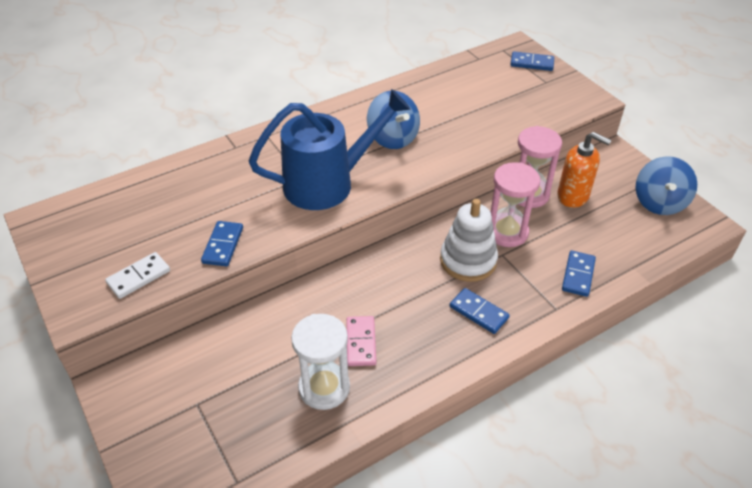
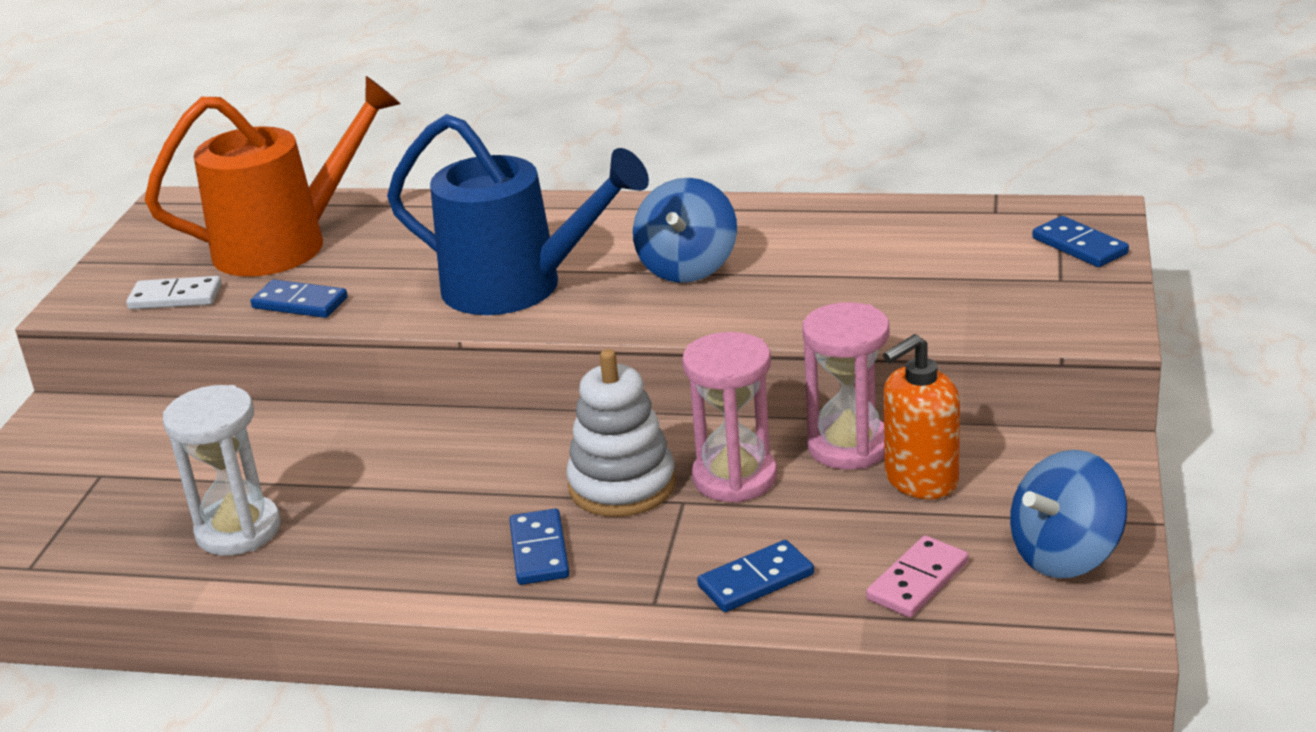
camera: 45 degrees right, 15 degrees down
blue domino [201,221,243,266] -> blue domino turned 60 degrees clockwise [250,280,348,318]
pink domino [346,316,376,366] -> pink domino moved to [866,535,969,618]
orange soap dispenser [557,132,611,208] -> orange soap dispenser turned 75 degrees clockwise [883,334,960,499]
none -> orange watering can [145,76,401,277]

